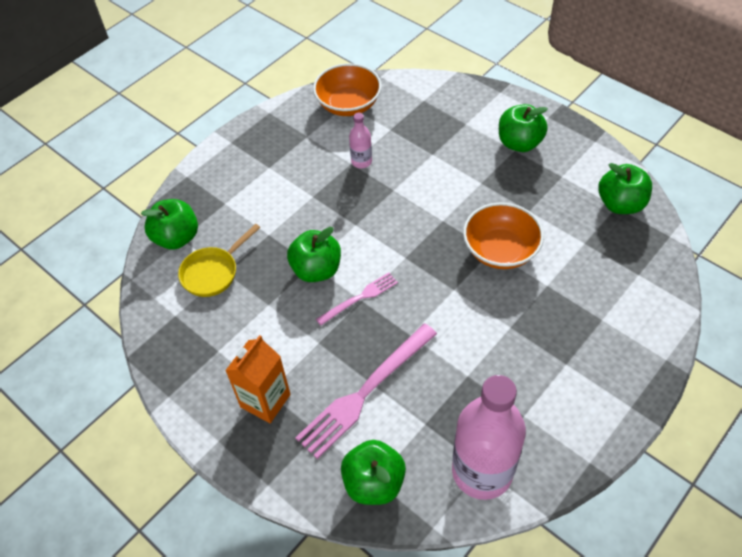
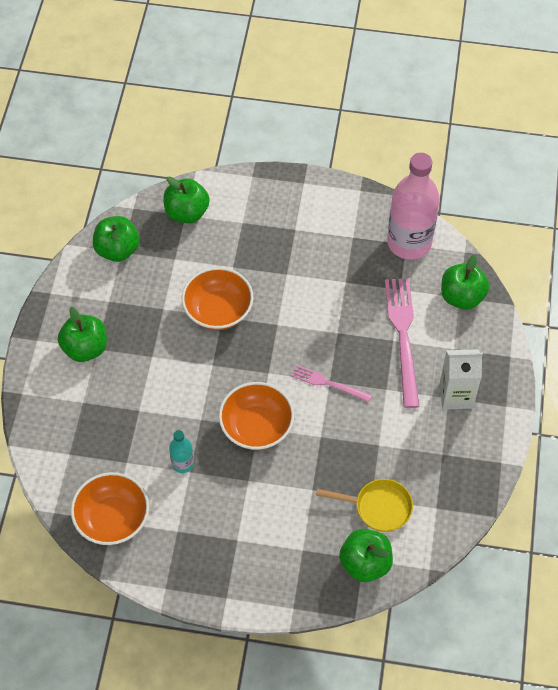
camera: 125 degrees left, 5 degrees up
orange carton [225,335,290,423] -> white carton [440,350,483,409]
green apple [287,227,341,282] -> green apple moved to [163,176,210,223]
pink fork [295,323,437,459] -> pink fork turned 105 degrees counterclockwise [385,278,419,408]
pink bottle [349,113,372,168] -> turquoise bottle [169,430,194,473]
none -> orange bowl [219,382,294,450]

